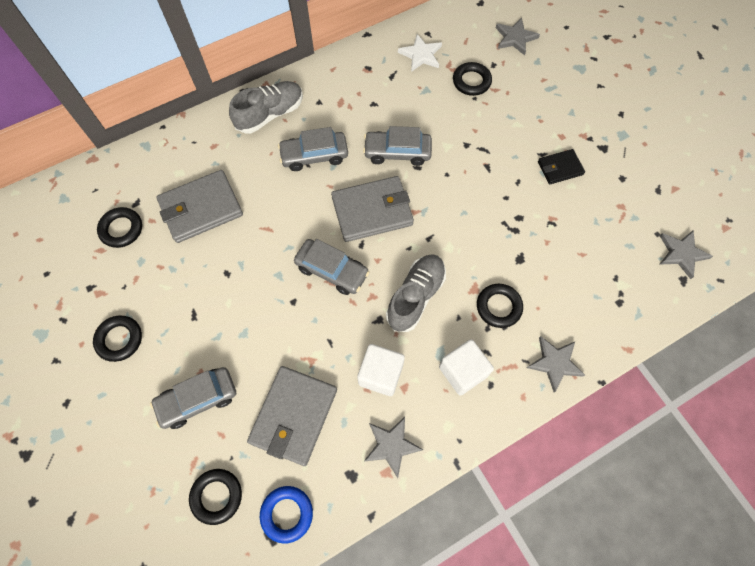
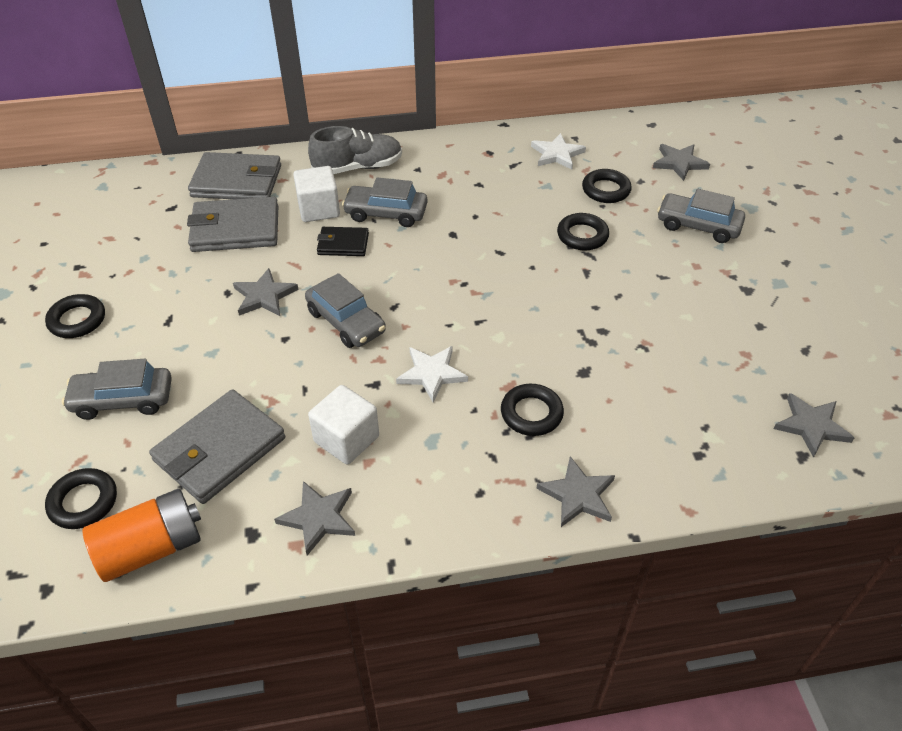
camera: 20 degrees right, 20 degrees down
black ring [97,207,142,248] -> black ring moved to [557,213,609,251]
blue ring [260,486,313,544] -> orange battery [82,489,201,582]
grey wallet [331,176,414,242] -> grey wallet moved to [188,152,281,199]
grey car [363,126,432,166] -> grey car moved to [657,189,745,243]
grey shoe [386,254,446,332] -> white star [396,346,468,402]
white cube [439,339,494,396] -> white cube moved to [293,166,340,222]
black wallet [538,149,585,185] -> black wallet moved to [317,227,369,256]
none -> grey star [233,268,299,316]

